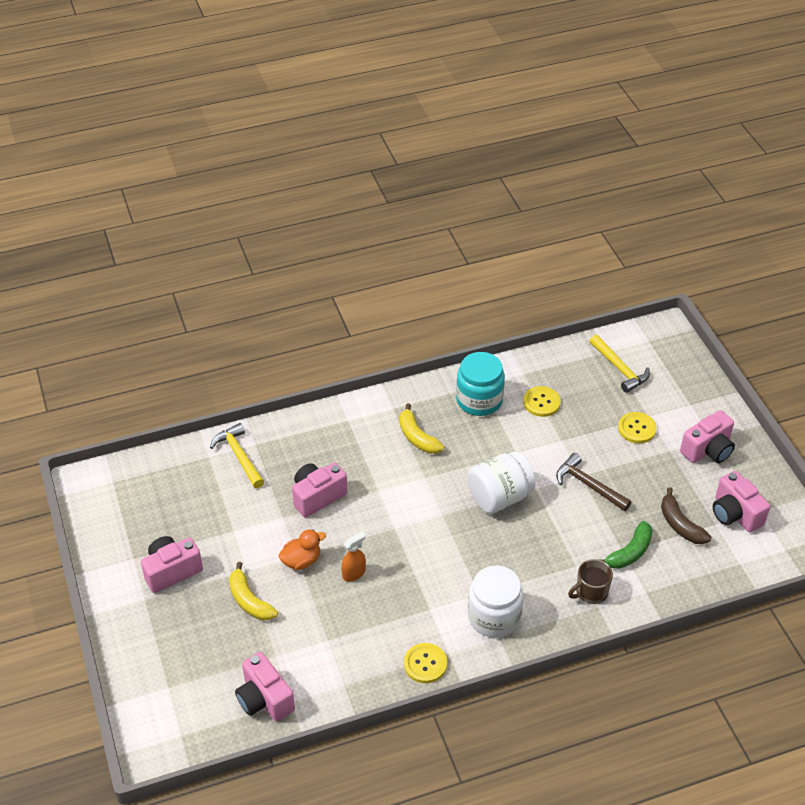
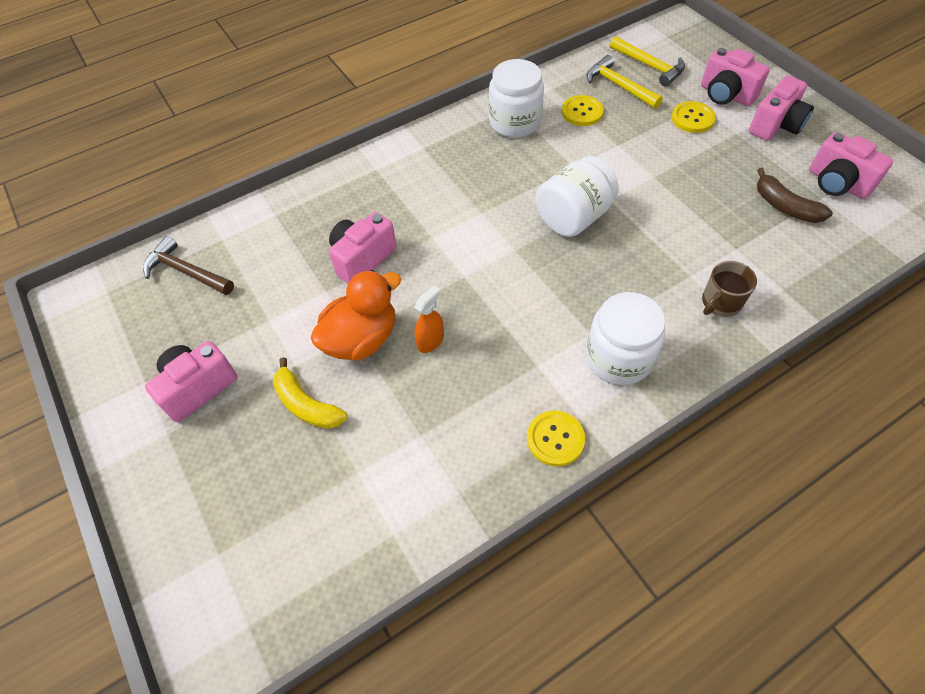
camera: 10 degrees left, 10 degrees up
yellow hammer [210,423,264,488] -> yellow hammer moved to [587,55,663,109]
pink camera [235,652,295,721] -> pink camera moved to [701,48,770,106]
orange duck [279,530,326,570] -> orange duck [311,270,401,361], size x1.60
yellow banana [400,403,444,454] -> none
turquoise jar [456,352,505,416] -> white jar [489,59,544,138]
brown hammer [556,453,632,511] -> brown hammer moved to [143,236,234,295]
green banana [601,521,653,569] -> none

